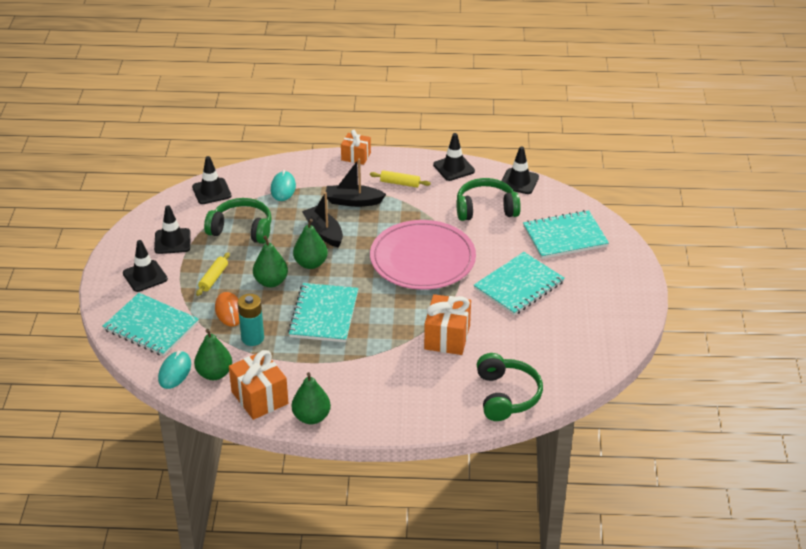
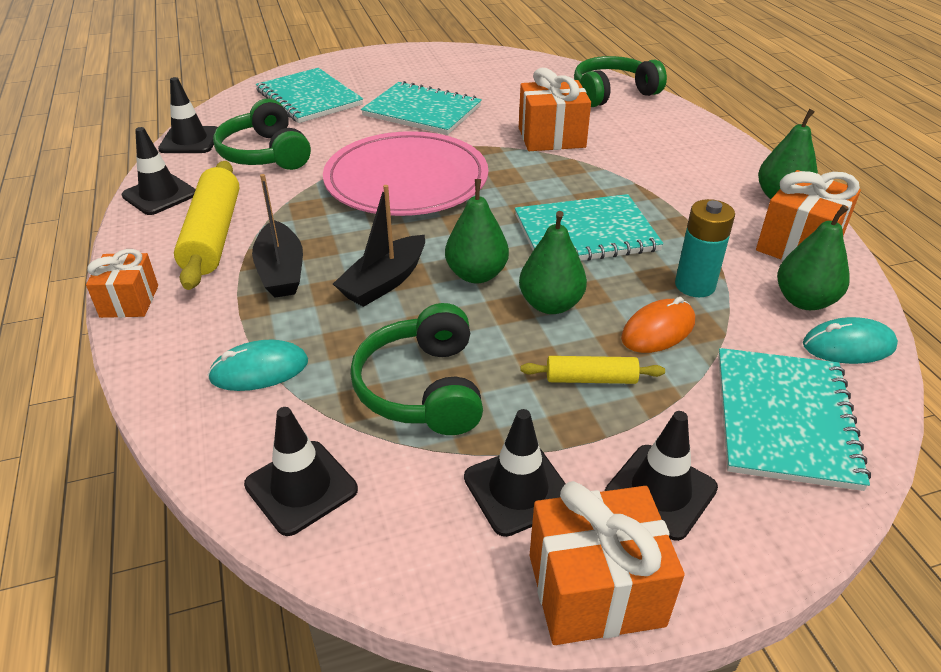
camera: 110 degrees left, 0 degrees up
yellow rolling pin [370,170,431,188] -> yellow rolling pin [174,161,240,290], size x1.93
none -> orange gift [530,481,685,645]

